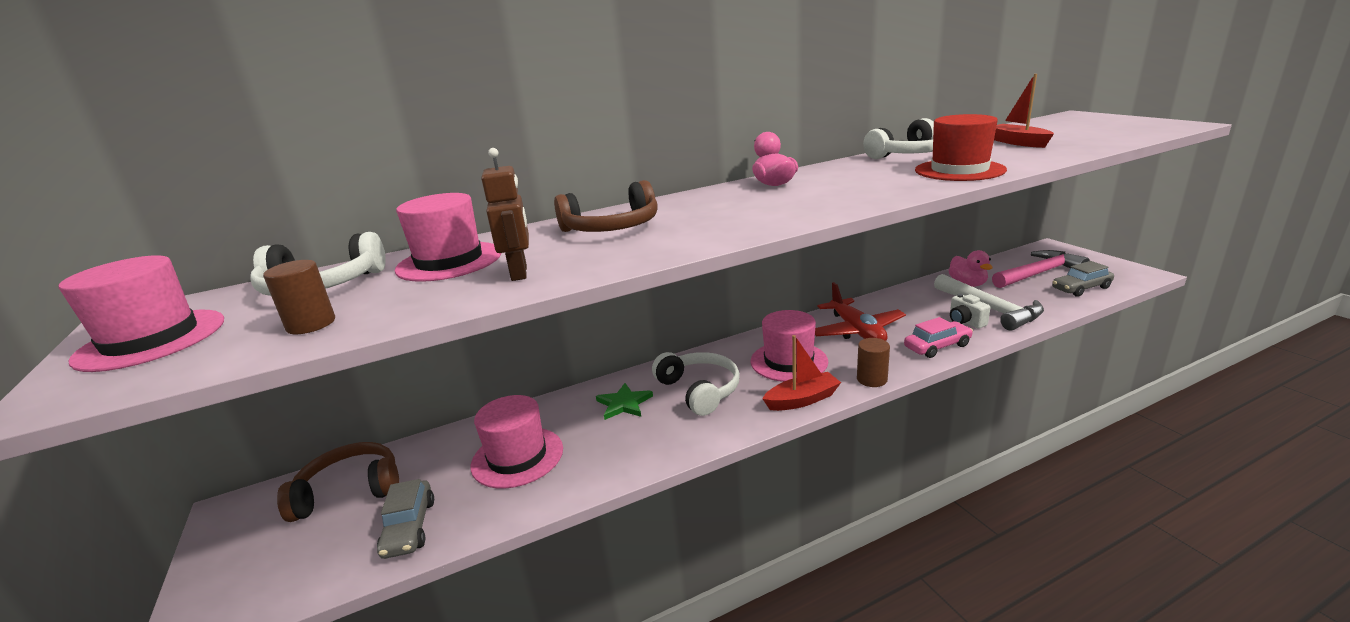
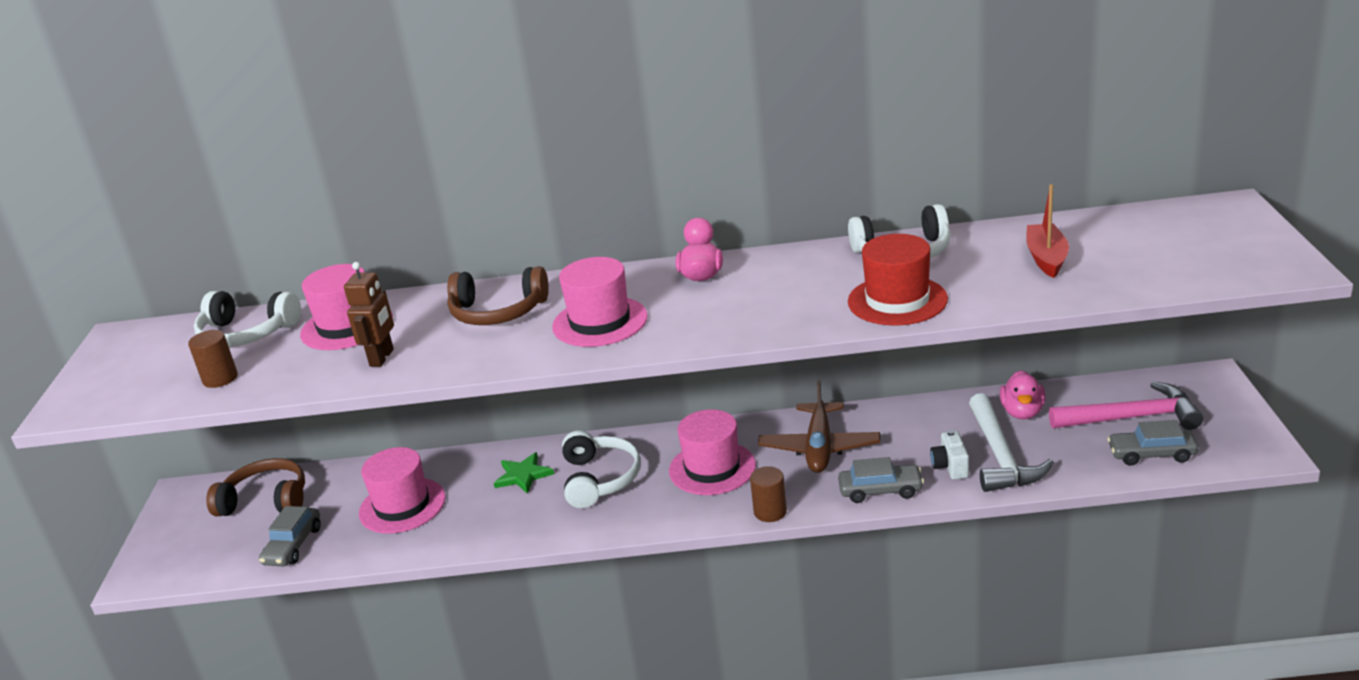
camera: 25 degrees right, 5 degrees up
pink hat [59,255,224,372] -> pink hat moved to [552,257,648,347]
red boat [762,335,841,411] -> none
red plane [815,282,906,341] -> brown plane [758,380,880,473]
pink car [904,317,973,358] -> grey car [838,457,924,503]

